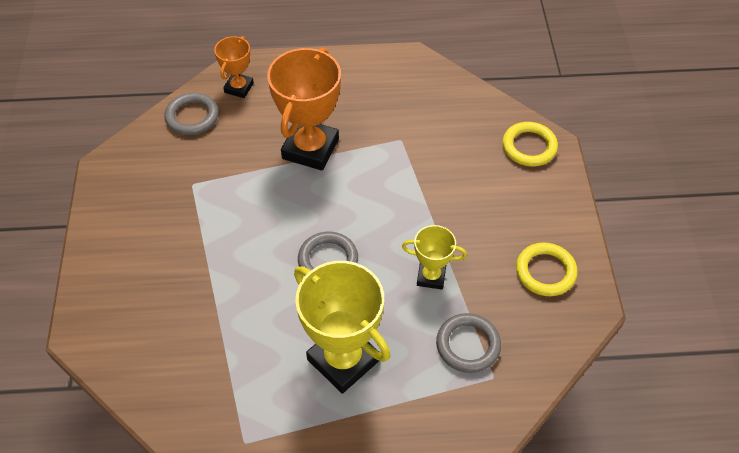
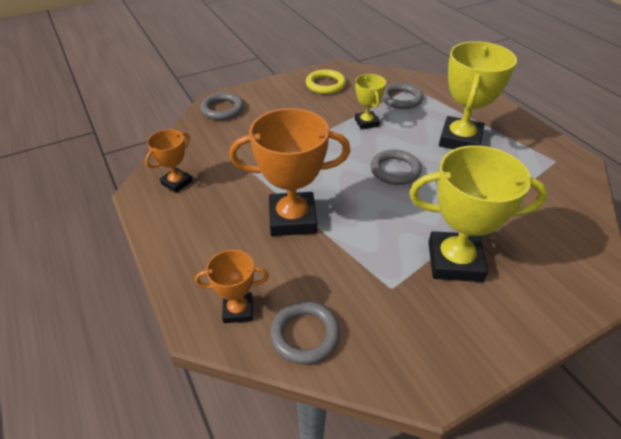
camera: 115 degrees left, 10 degrees down
yellow ring [502,122,558,166] -> grey ring [200,92,244,120]
none -> orange trophy [145,129,192,193]
none -> yellow trophy [409,145,548,282]

